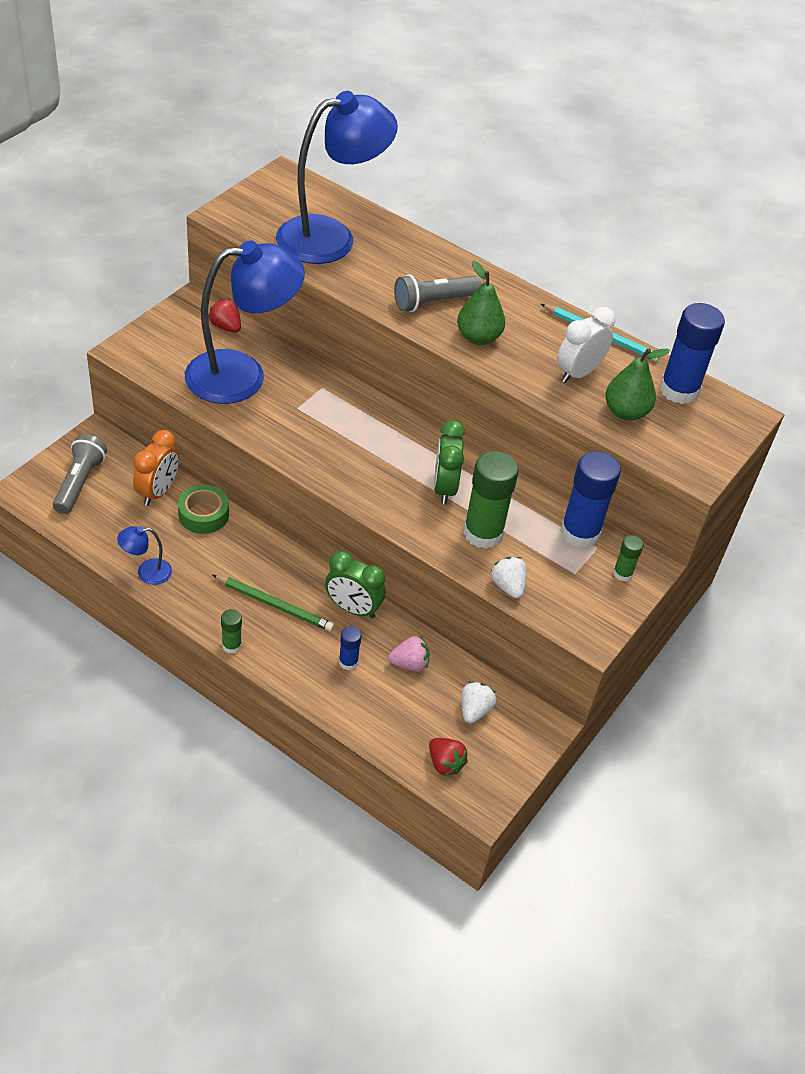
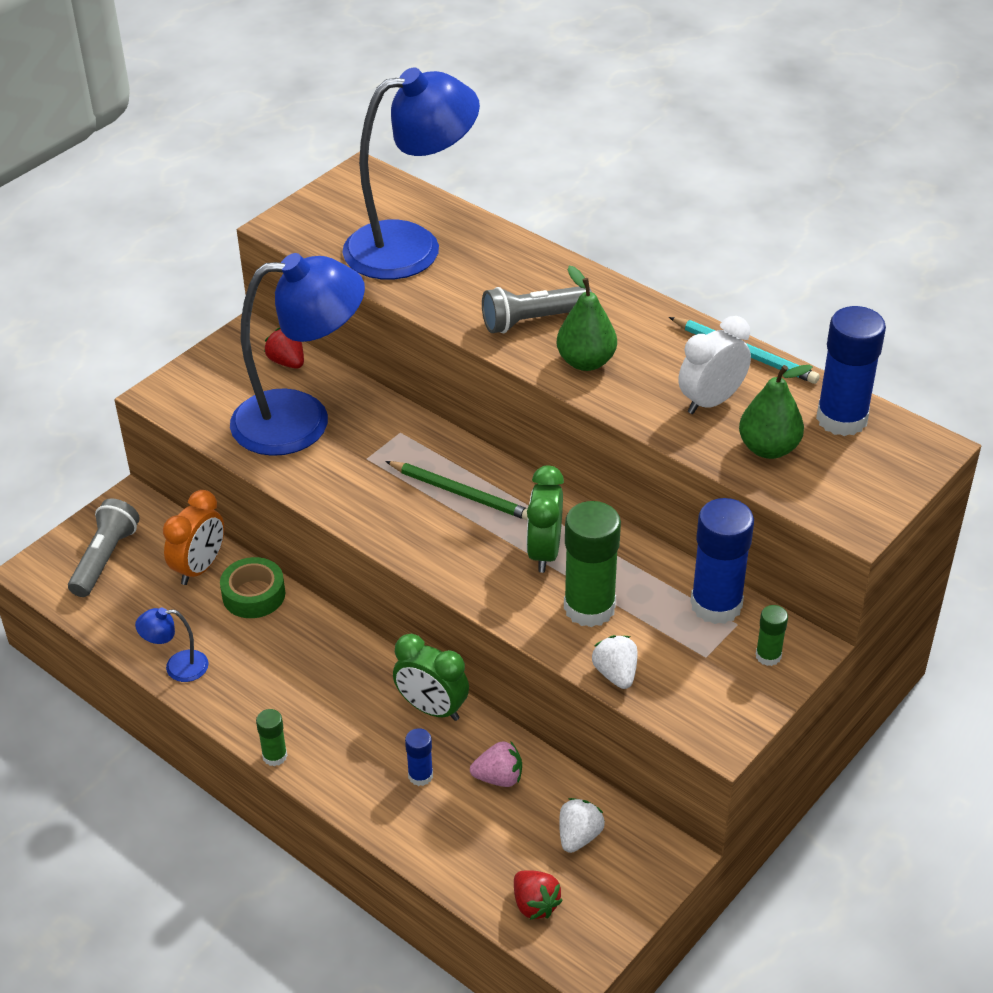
camera: 10 degrees right, 5 degrees down
green pencil [213,575,334,631] -> green pencil moved to [385,461,528,521]

